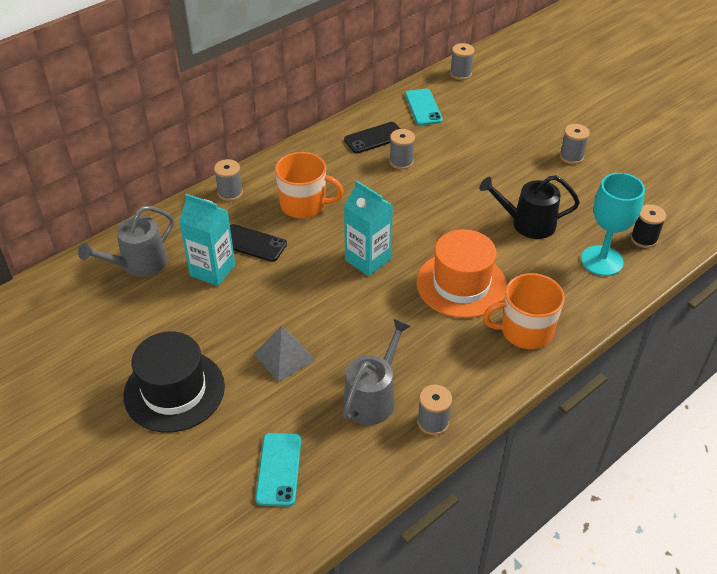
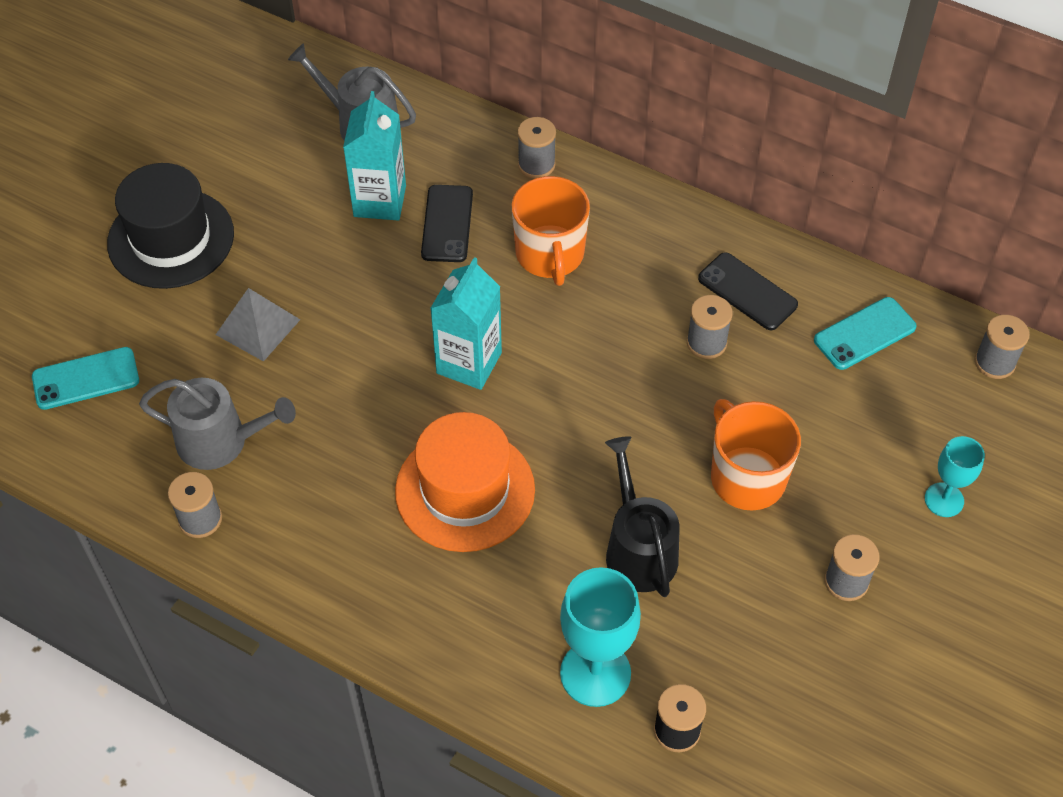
camera: 70 degrees right, 10 degrees up
orange mug [483,273,565,349] -> orange mug moved to [711,399,801,511]
none -> turquoise goblet [925,436,985,517]

